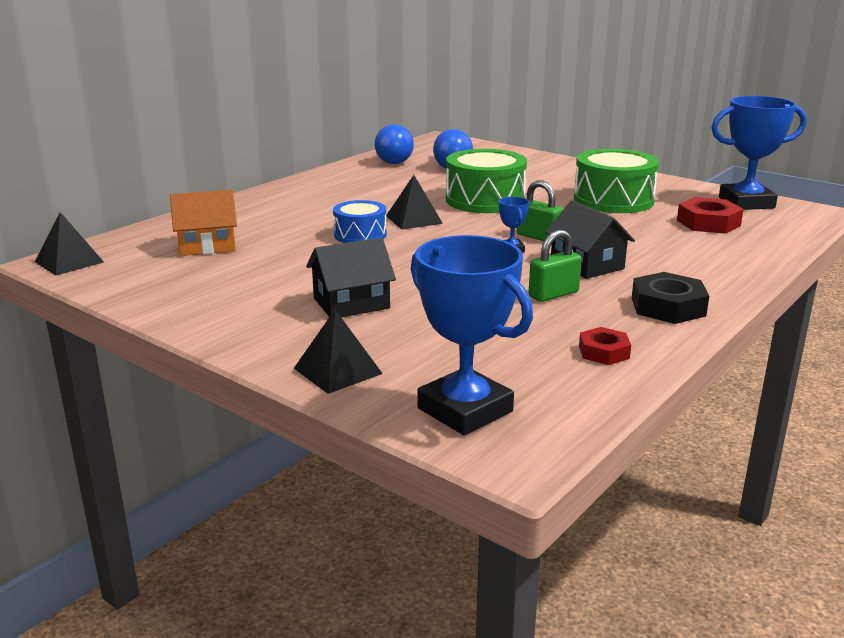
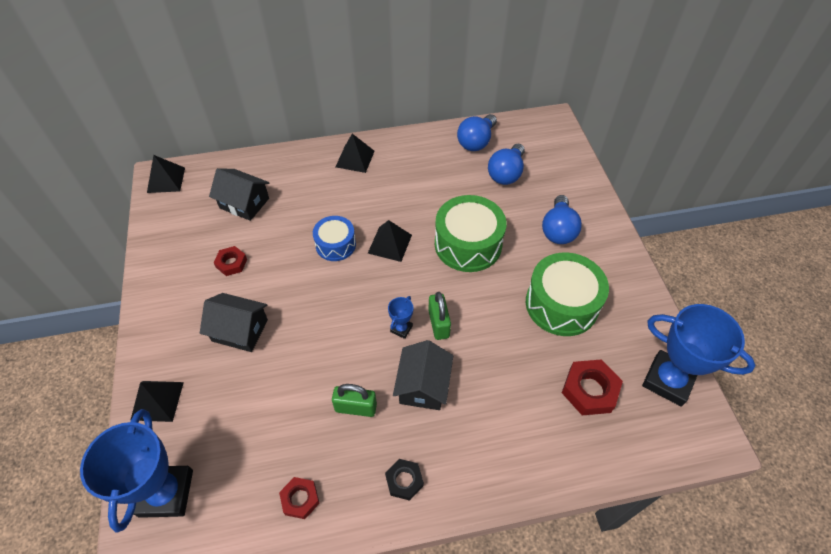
camera: 40 degrees right, 30 degrees up
orange house [170,190,237,256] -> black house [209,168,270,221]
black nut [632,272,709,324] -> black nut [385,459,424,501], size x0.62
none -> red nut [214,246,247,276]
none -> black pyramid [336,134,375,173]
none -> blue light bulb [542,195,582,244]

